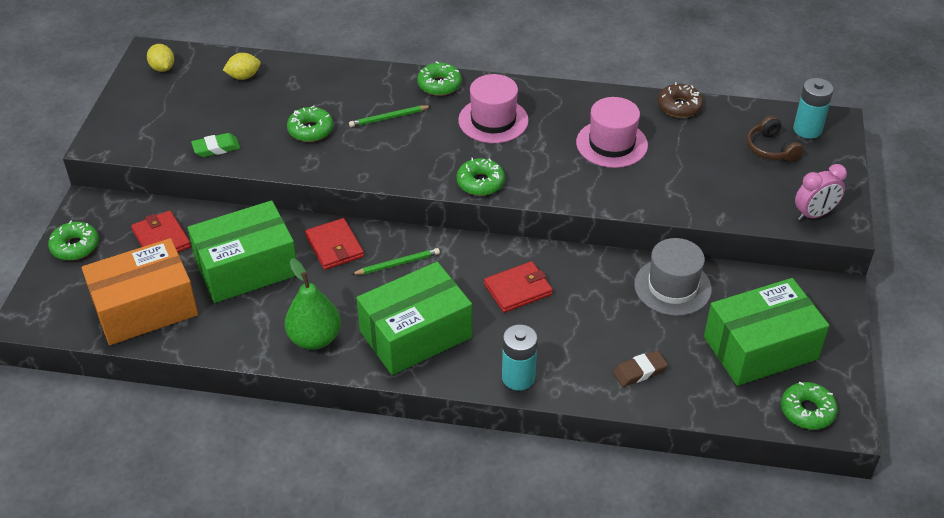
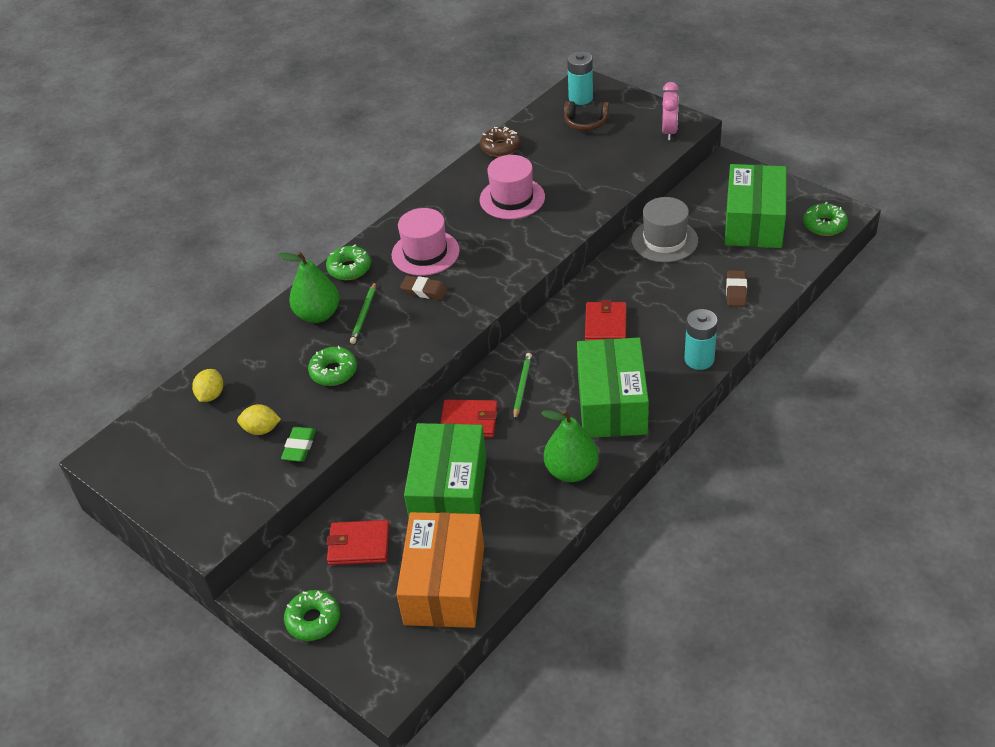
camera: 55 degrees left, 0 degrees up
yellow lemon [147,44,174,72] -> yellow lemon moved to [237,404,281,435]
green donut [457,158,505,196] -> none
none -> green pear [278,251,340,323]
none -> brown eraser [400,276,448,300]

